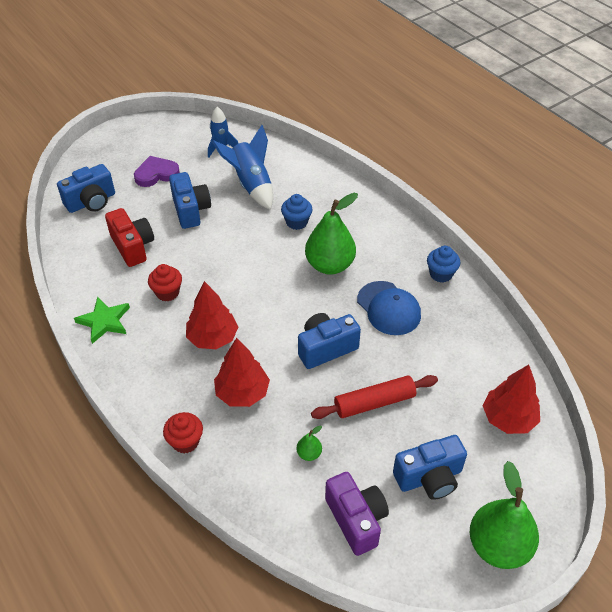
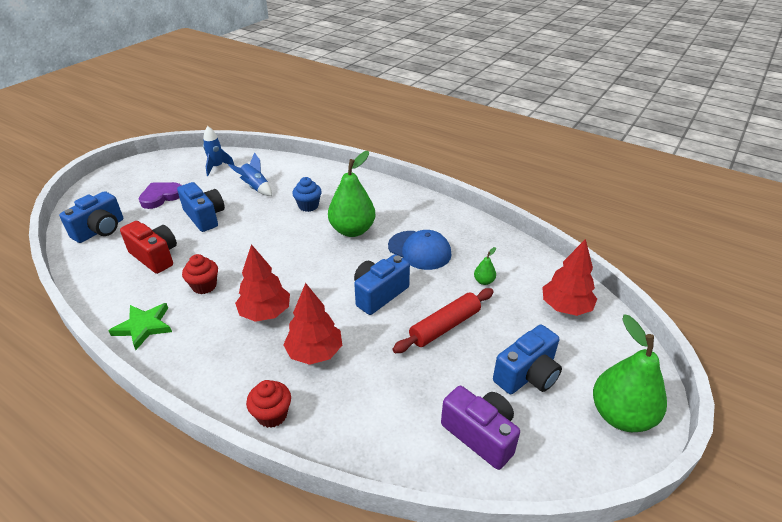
camera: 20 degrees left, 10 degrees down
blue rocket [212,125,273,209] -> blue rocket [228,152,272,196], size x0.64
green pear [297,426,322,461] -> green pear moved to [474,247,496,285]
blue cupcake [427,246,460,283] -> none

